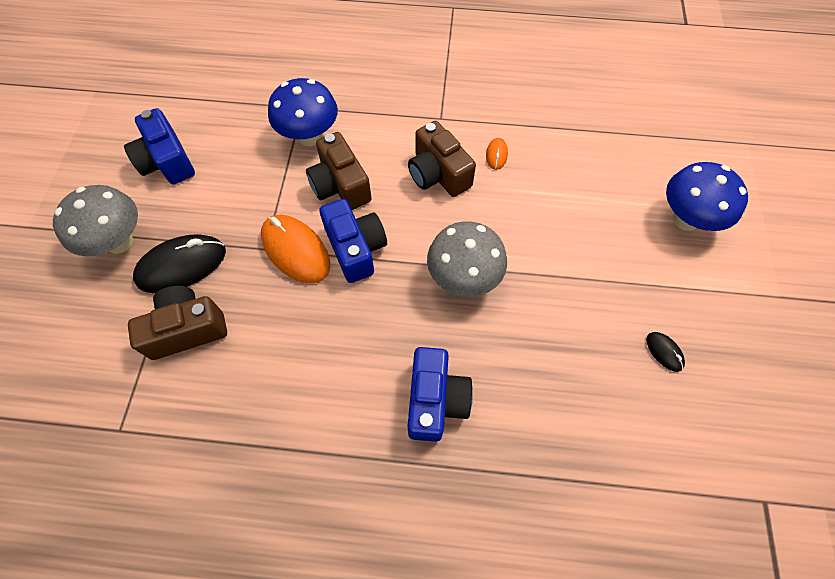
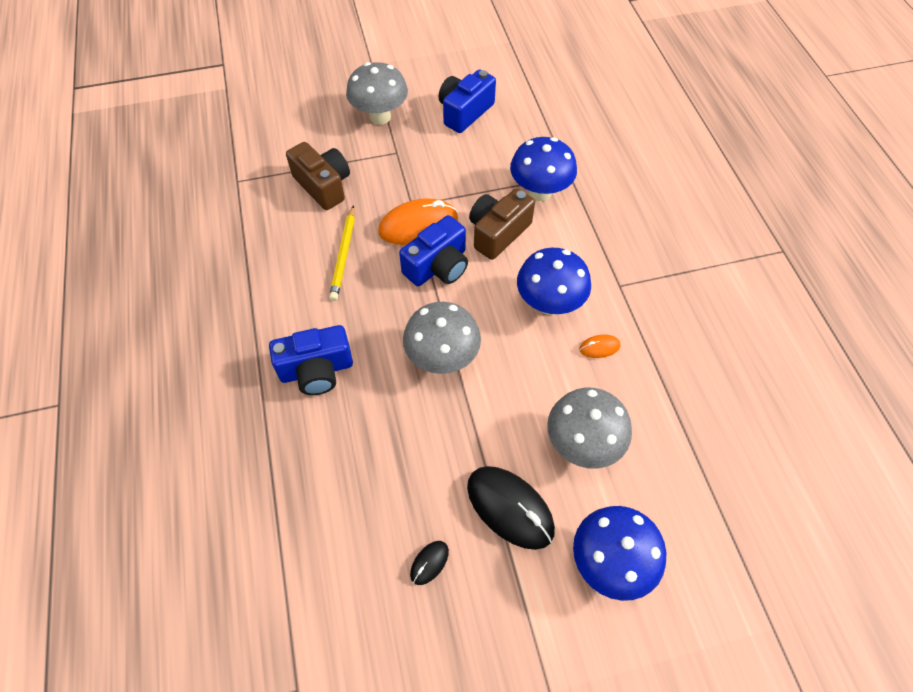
camera: 70 degrees right, 5 degrees down
black mouse [133,234,226,293] -> black mouse moved to [467,466,555,550]
orange mouse [261,215,330,283] -> orange mouse turned 45 degrees clockwise [378,198,458,245]
brown camera [408,121,476,197] -> blue mushroom [517,248,591,315]
none -> yellow pencil [329,205,355,301]
none -> grey mushroom [547,388,632,469]

